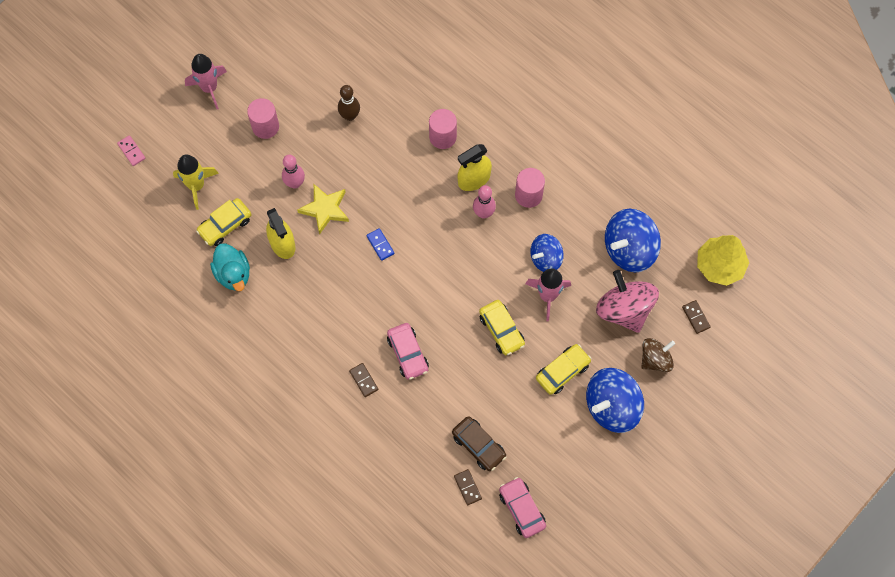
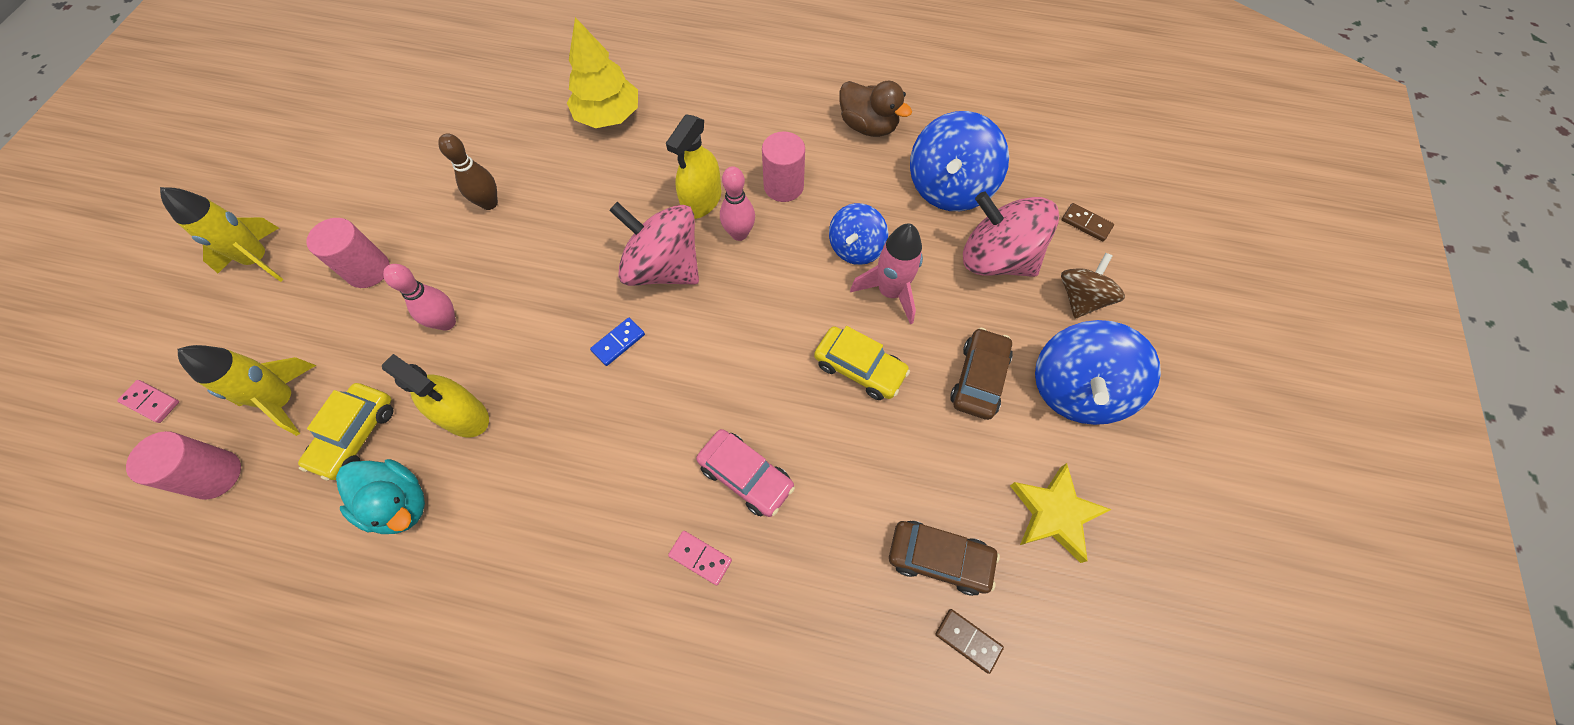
camera: 30 degrees left, 5 degrees down
pink rocket [185,54,227,109] -> yellow rocket [160,187,284,282]
yellow star [297,184,349,235] -> yellow star moved to [1010,463,1112,563]
brown domino [349,363,378,397] -> pink domino [668,531,732,585]
blue domino [366,228,395,261] -> blue domino turned 75 degrees counterclockwise [590,318,645,366]
pink cylinder [429,109,457,149] -> pink cylinder moved to [126,431,241,500]
pink car [499,477,546,538] -> none
yellow car [536,344,591,395] -> brown car [950,328,1013,420]
yellow tree [697,235,749,286] -> yellow tree moved to [567,17,638,128]
none -> pink spinning top [609,202,699,286]
none -> brown duck [839,81,912,137]

